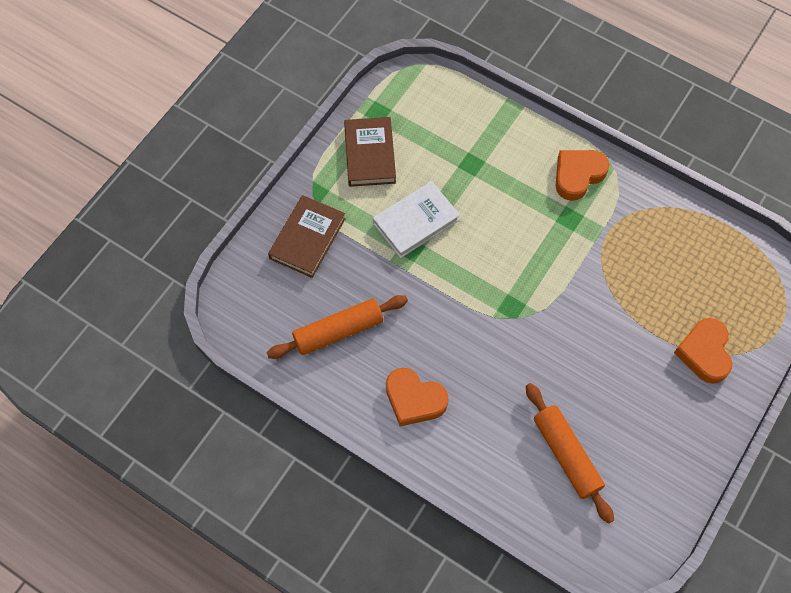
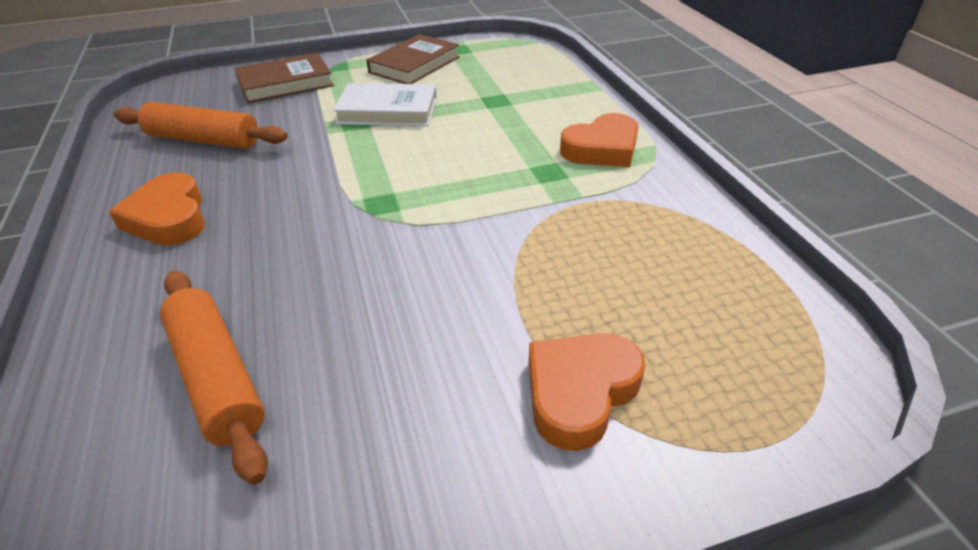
camera: 40 degrees right, 25 degrees down
orange rolling pin [526,383,614,524] -> orange rolling pin turned 45 degrees counterclockwise [160,270,268,485]
orange heart [556,150,609,201] -> orange heart turned 150 degrees clockwise [560,113,639,167]

